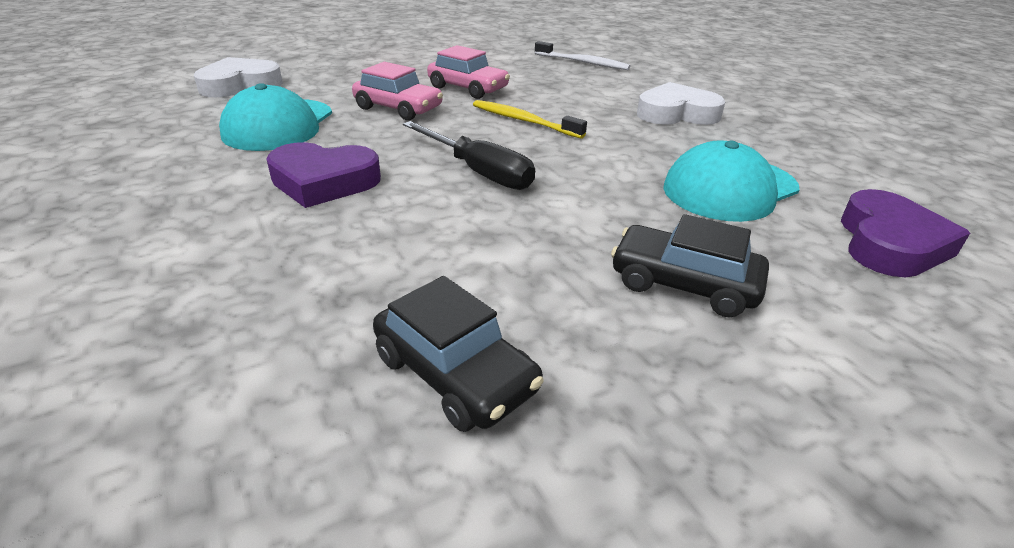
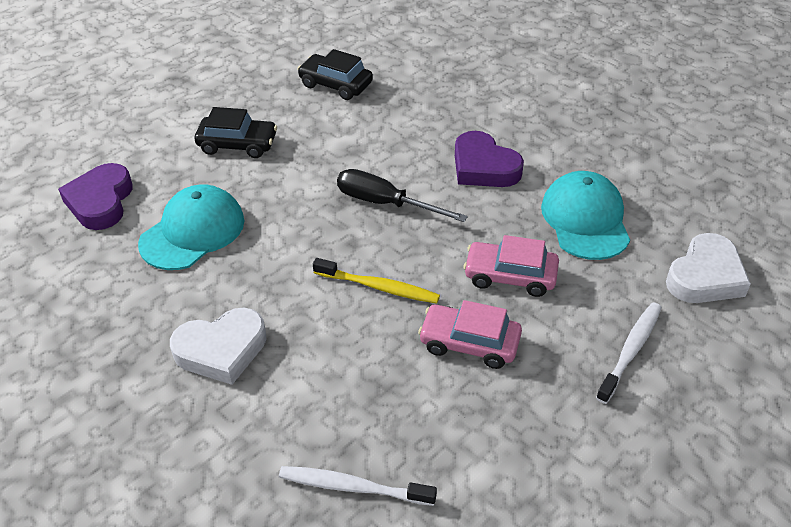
camera: 165 degrees right, 10 degrees up
purple heart [266,142,381,208] -> purple heart turned 120 degrees counterclockwise [455,131,524,187]
none -> white toothbrush [596,302,662,404]

